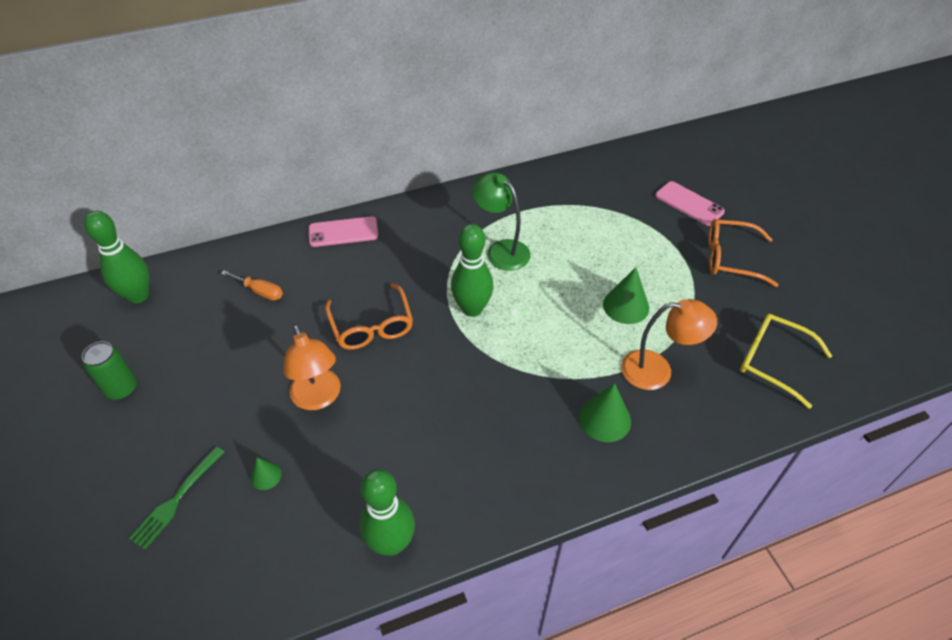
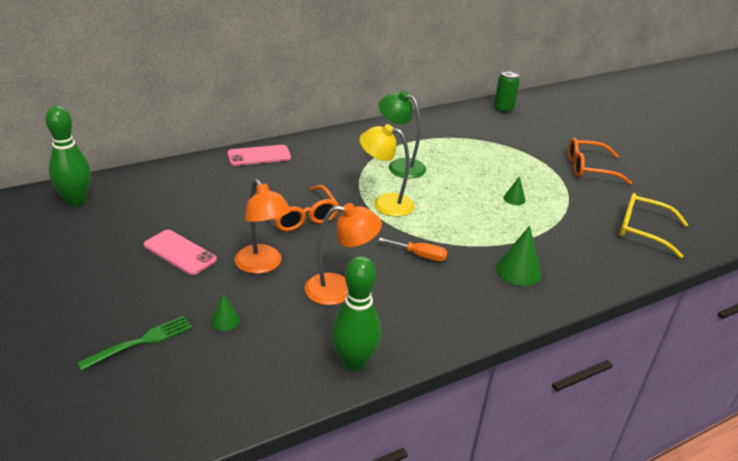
camera: 10 degrees left, 15 degrees down
green can [82,341,137,400] -> green can moved to [494,70,520,113]
green fork [129,447,224,549] -> green fork turned 150 degrees counterclockwise [77,316,192,370]
orange screwdriver [221,271,283,300] -> orange screwdriver moved to [379,238,448,261]
green bowling pin [451,224,494,317] -> yellow lamp [360,124,415,217]
green cone [603,267,649,324] -> green cone [503,176,525,205], size x0.56
orange lamp [621,299,717,390] -> orange lamp moved to [304,203,382,305]
pink phone [655,181,725,226] -> pink phone moved to [144,230,217,275]

